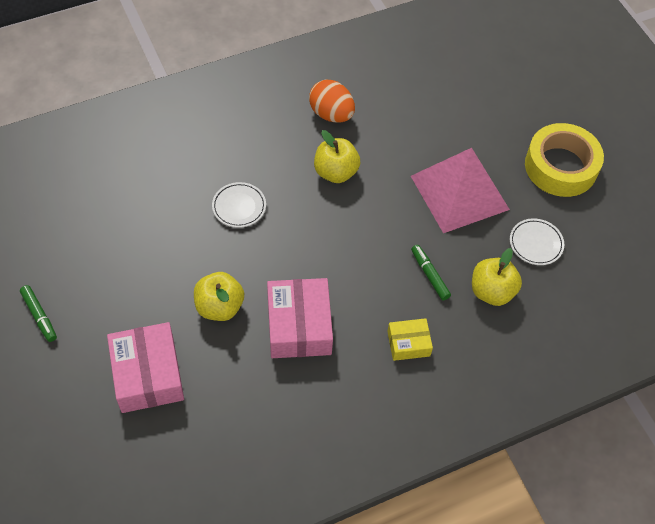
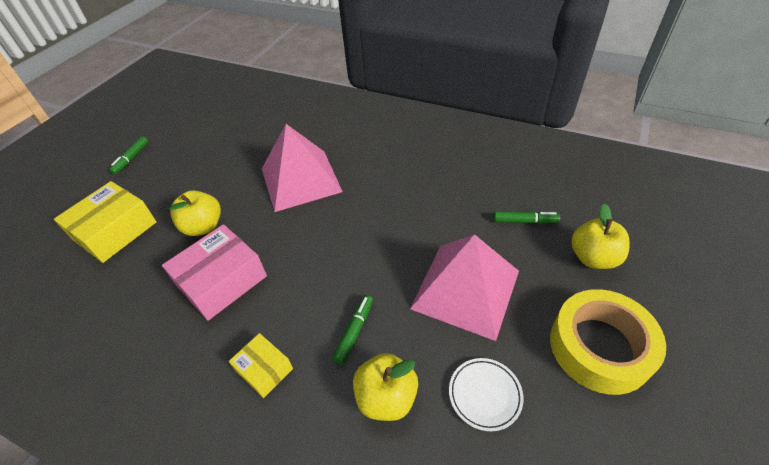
camera: 55 degrees right, 10 degrees down
pink box [107,322,184,413] -> yellow box [54,181,157,263]
white plate [212,182,266,228] -> pink pyramid [262,124,343,212]
orange egg [309,80,355,122] -> none
yellow apple [314,130,360,183] -> yellow apple moved to [572,203,630,269]
none -> green marker [494,211,560,224]

